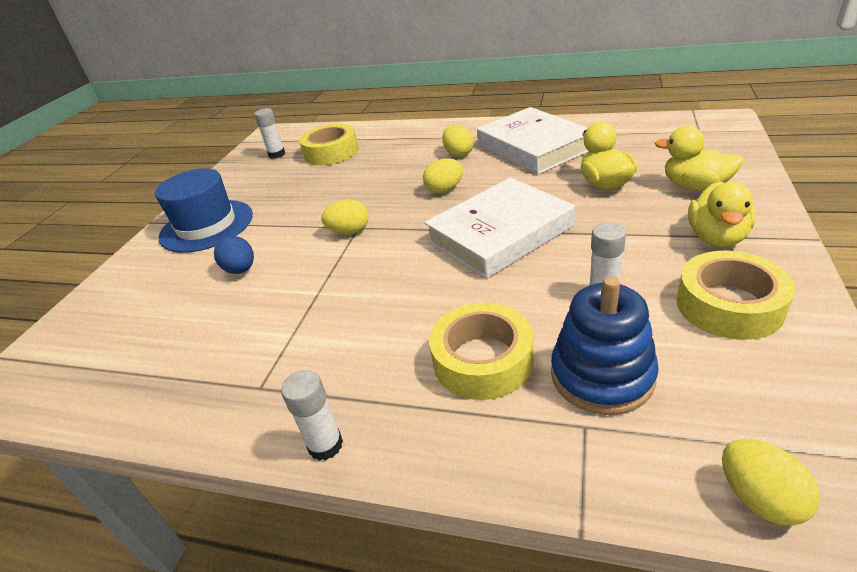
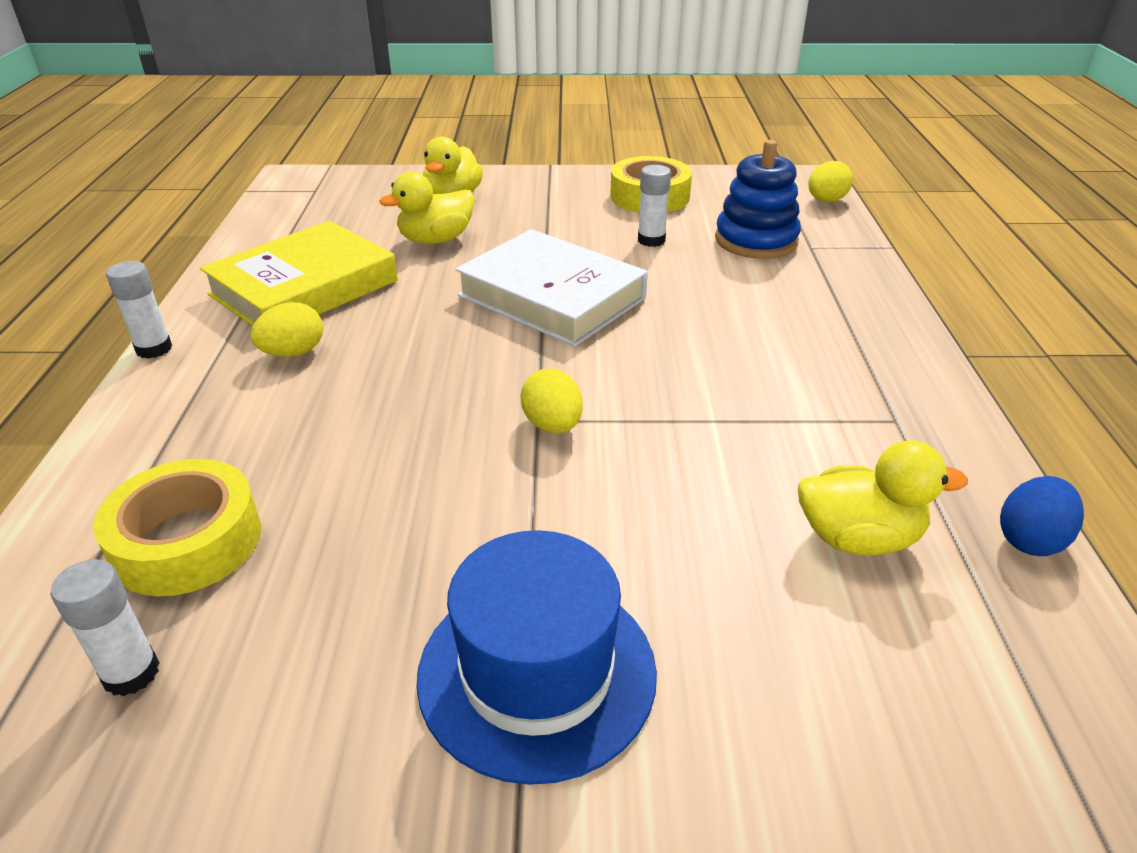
camera: 110 degrees left, 0 degrees up
blue egg [214,236,254,274] -> blue egg moved to [1000,476,1084,556]
white glue stick [281,370,343,461] -> white glue stick moved to [106,261,172,359]
yellow egg [423,158,463,193] -> none
yellow tape [429,303,534,400] -> none
white book [477,107,589,174] -> yellow book [200,221,398,326]
yellow duck [688,181,756,247] -> yellow duck moved to [798,440,968,556]

